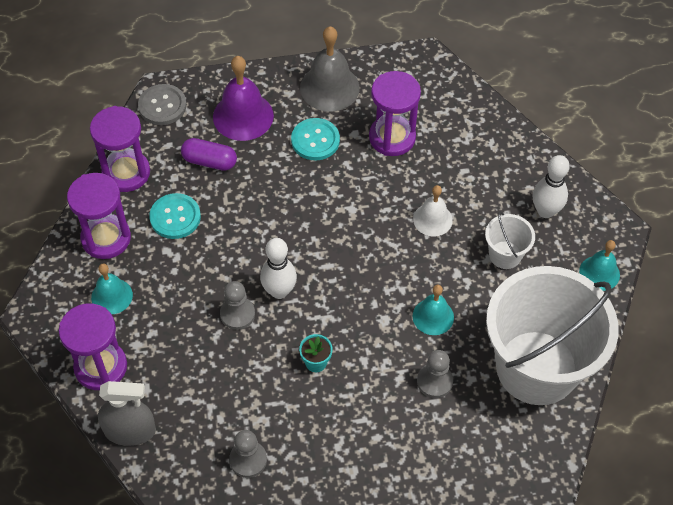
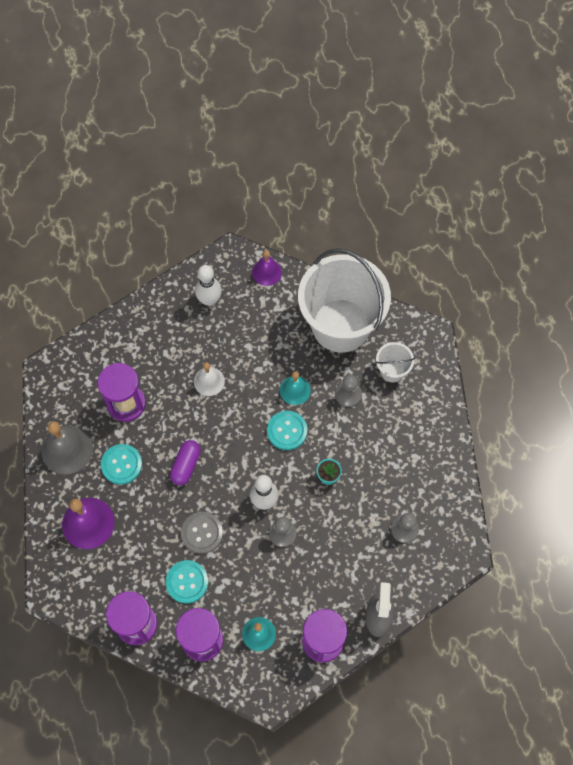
camera: 85 degrees left, 10 degrees up
grey button [138,84,187,125] -> grey button moved to [181,512,223,554]
purple capsule [181,138,237,171] -> purple capsule moved to [170,440,201,485]
white bucket [485,211,535,269] -> white bucket moved to [375,342,415,382]
turquoise bell [579,240,620,291] -> purple bell [252,250,282,286]
none -> turquoise button [267,411,307,450]

